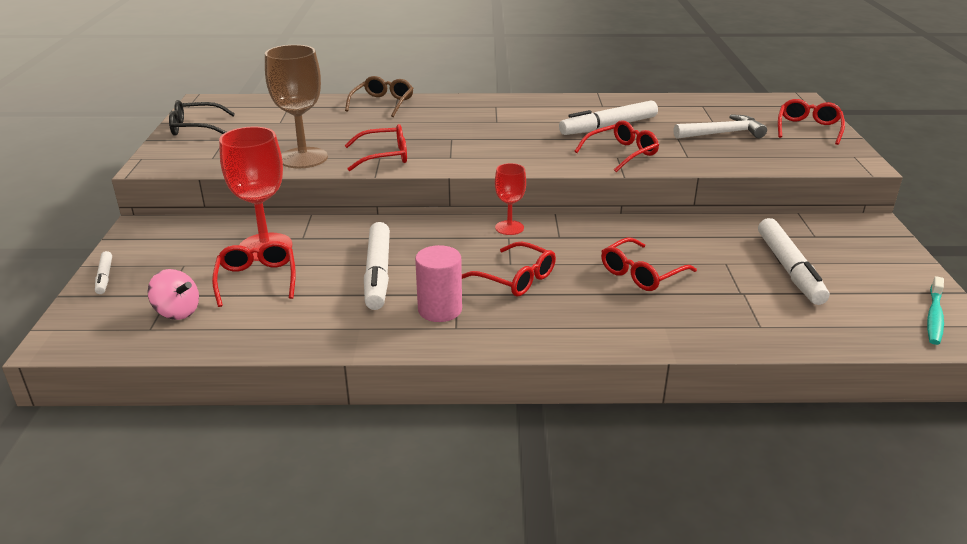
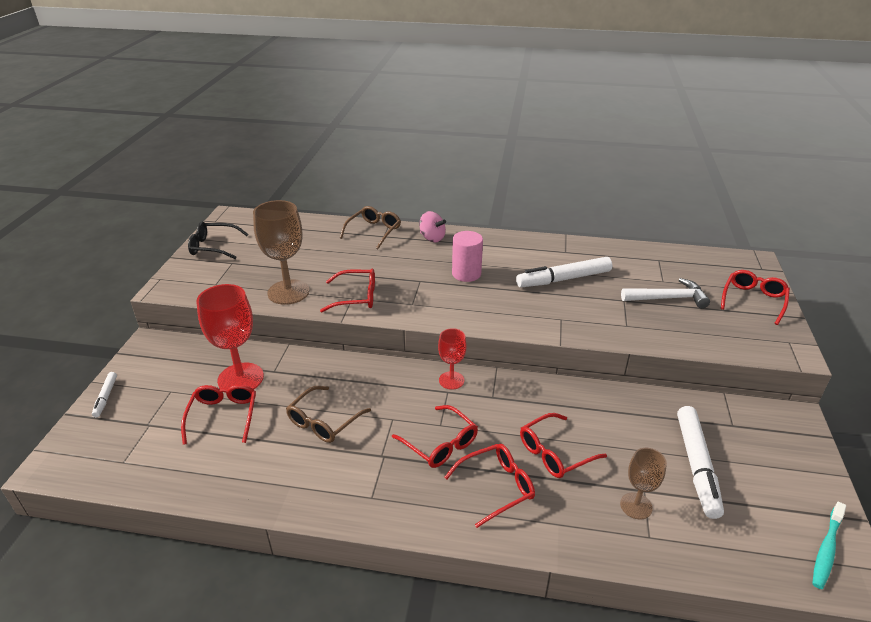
camera: 10 degrees right, 5 degrees up
pink spinning top [147,269,199,320] -> pink spinning top moved to [419,211,446,242]
white marker [364,222,390,310] -> brown glasses [286,386,371,443]
pink cylinder [415,245,462,322] -> pink cylinder moved to [452,231,483,282]
red glasses [574,120,659,172] -> red glasses moved to [444,444,535,528]
none -> brown goblet [620,448,667,519]

